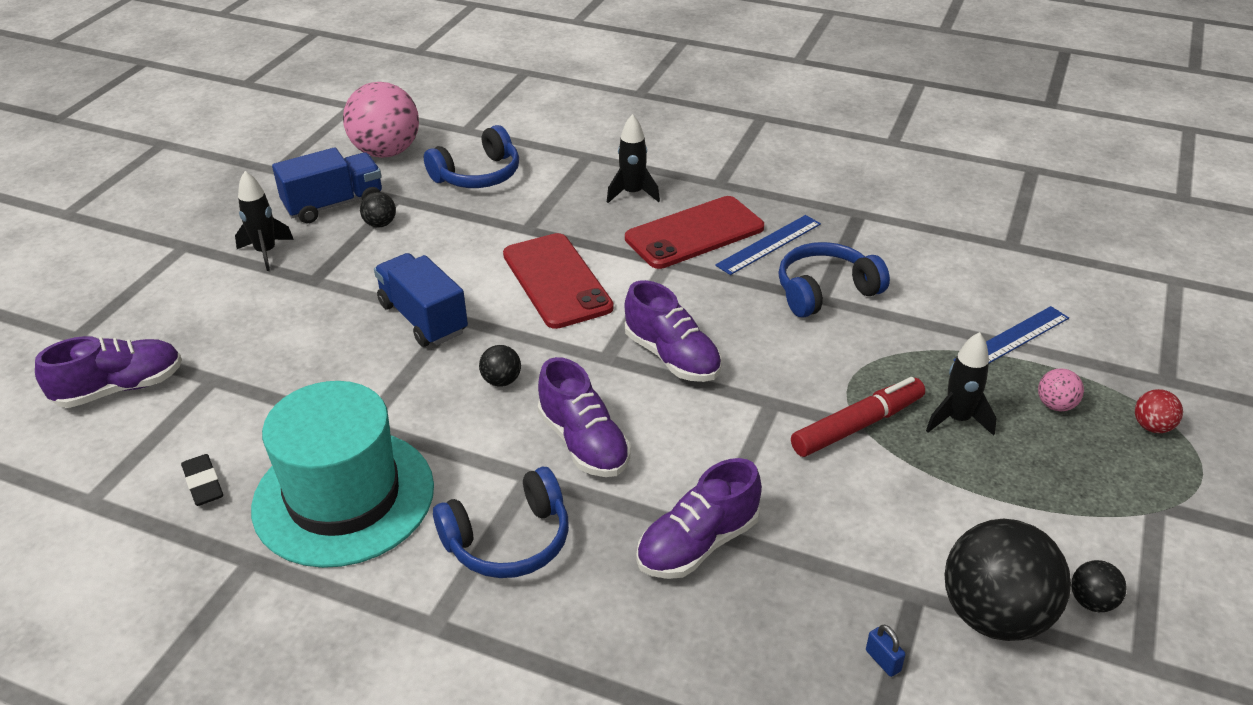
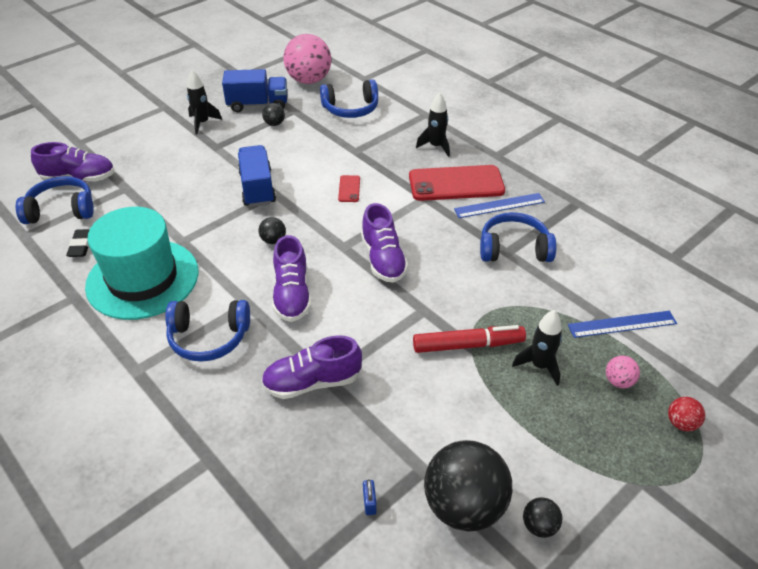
camera: 25 degrees right, 5 degrees up
red phone [503,233,614,329] -> red phone [338,175,360,202], size x0.44
none -> blue headphones [16,176,94,224]

